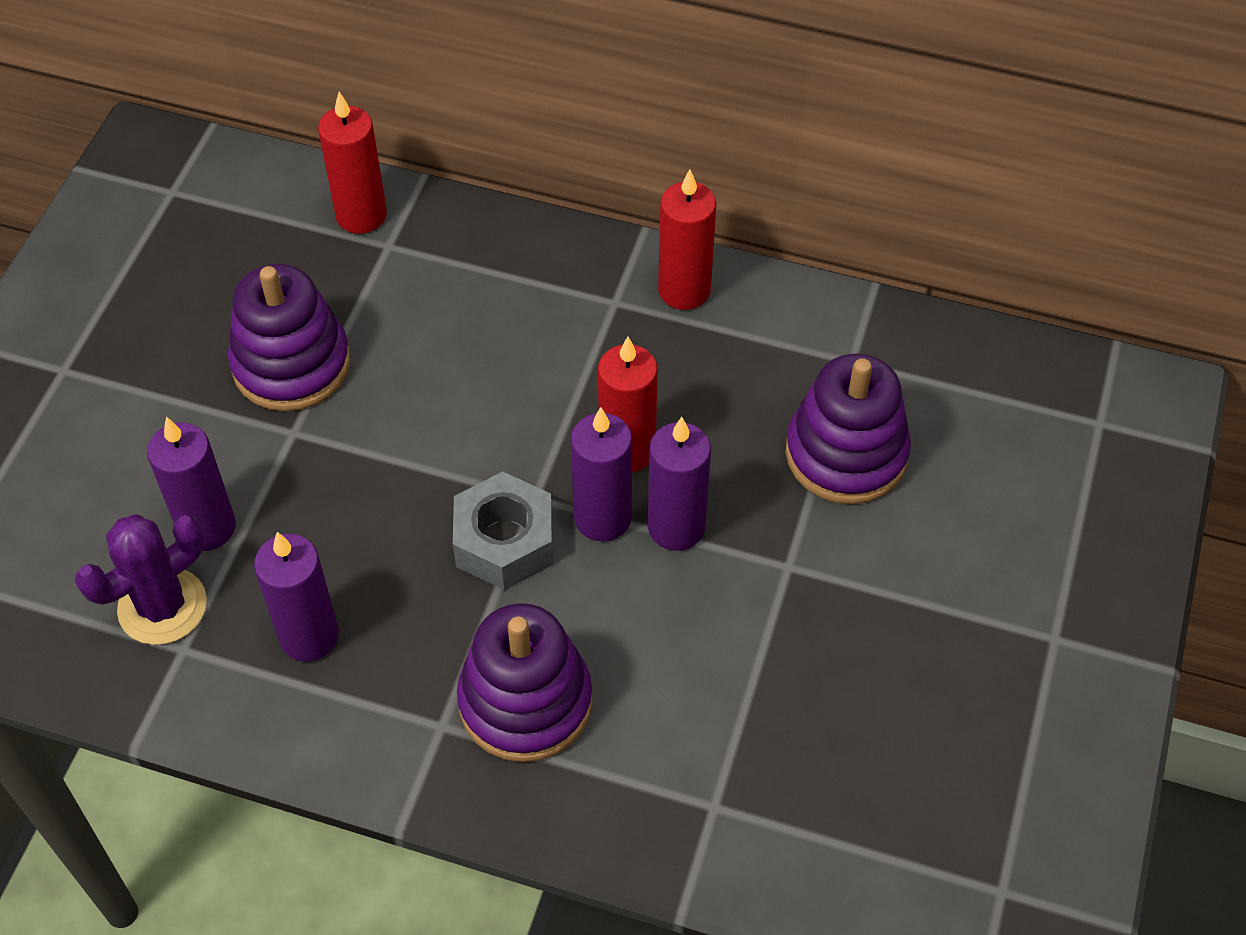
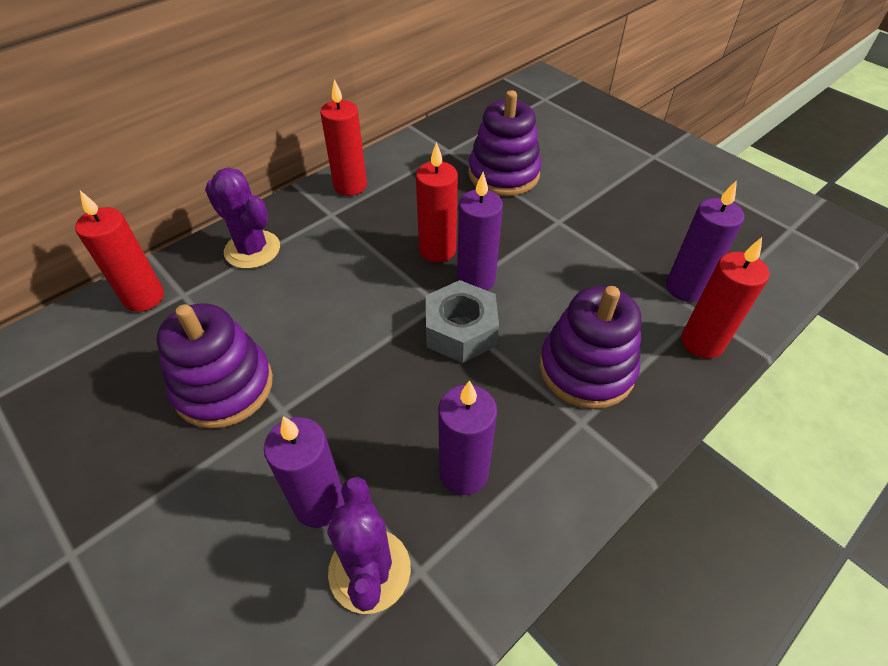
camera: 60 degrees left, 5 degrees down
purple candle [648,417,711,551] -> purple candle moved to [666,180,744,302]
none -> purple cactus [205,168,280,269]
none -> red candle [681,237,769,359]

